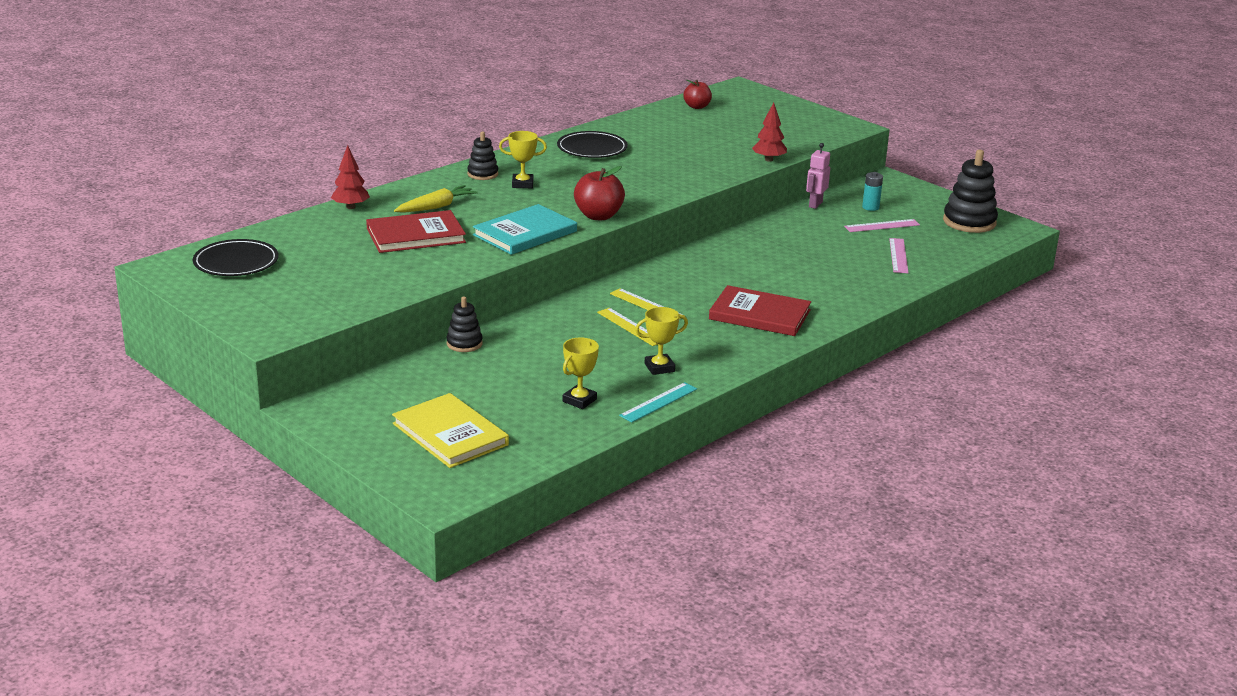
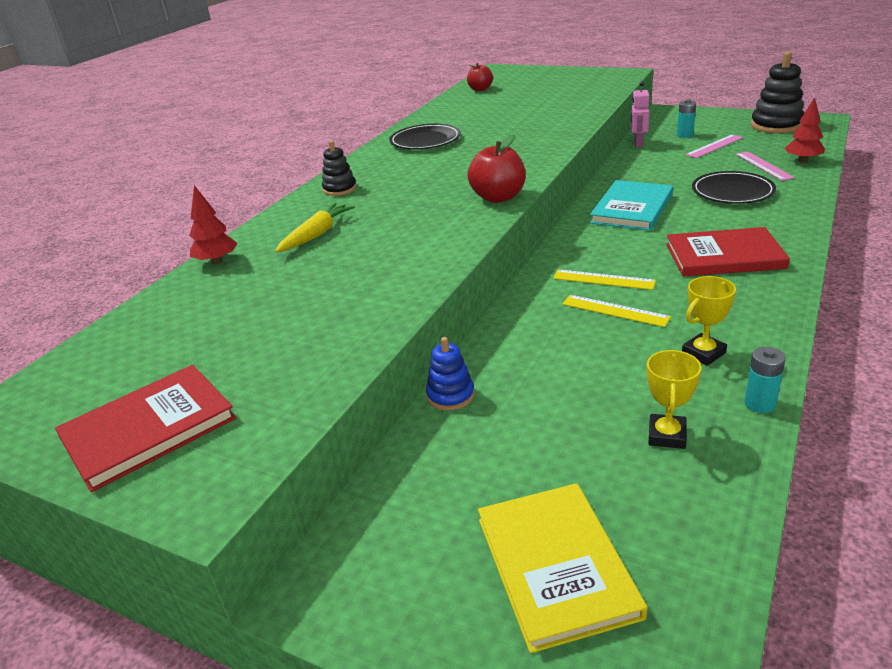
camera: 15 degrees left, 5 degrees up
black plate [193,239,279,276] -> black plate moved to [692,171,776,204]
red book [366,210,466,253] -> red book moved to [55,365,236,492]
yellow book [392,393,509,468] -> yellow book turned 45 degrees clockwise [478,483,647,653]
black stacking toy [446,297,483,352] -> blue stacking toy [426,337,475,411]
turquoise book [473,204,577,255] -> turquoise book moved to [590,180,673,231]
yellow trophy [499,131,547,188] -> none
turquoise ruler [619,382,697,422] -> turquoise battery [744,347,786,413]
red tree [752,102,787,162] -> red tree moved to [785,97,825,162]

